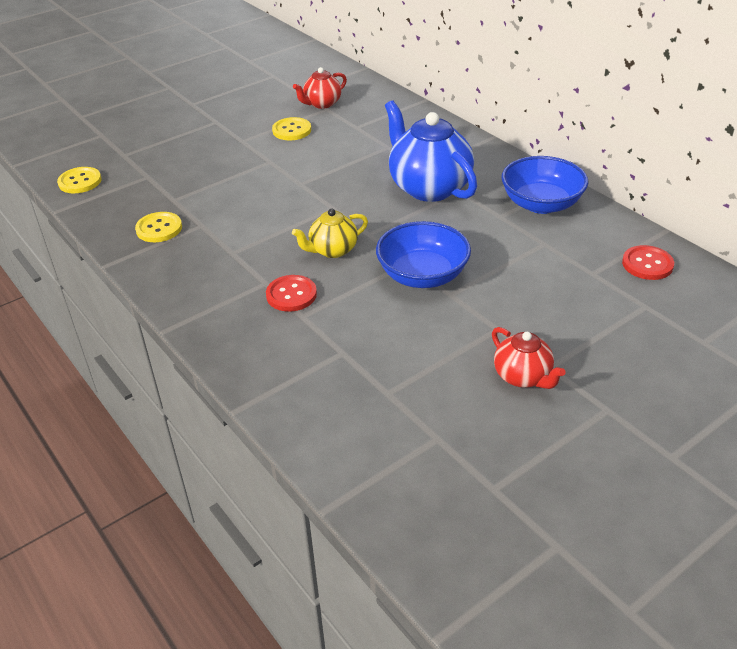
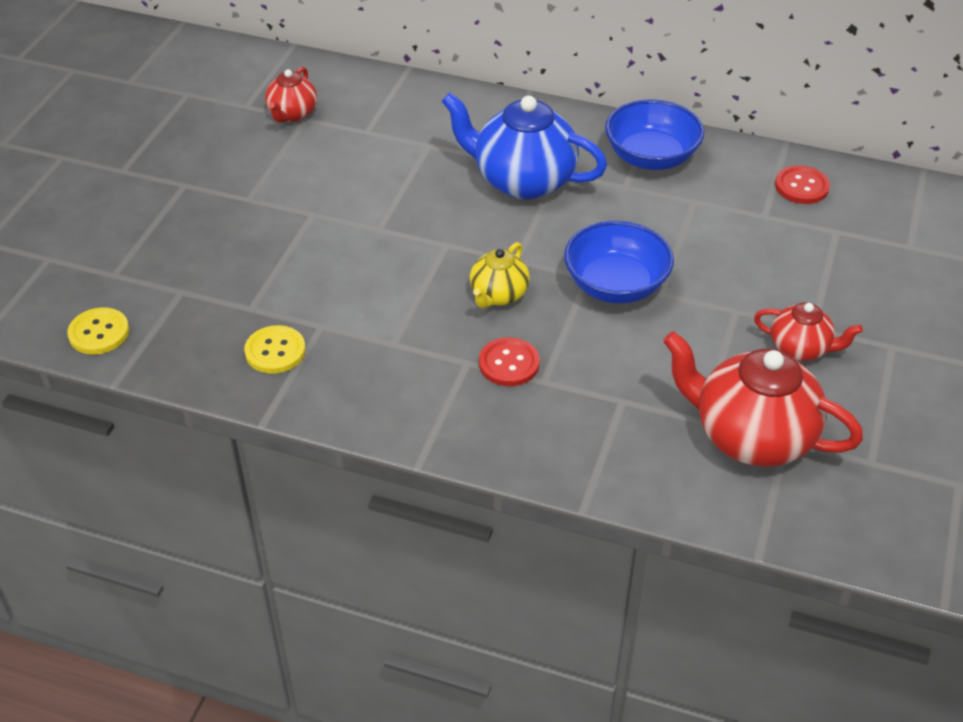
camera: 35 degrees left, 5 degrees up
yellow button [272,117,311,140] -> none
none -> red teapot [663,331,863,467]

